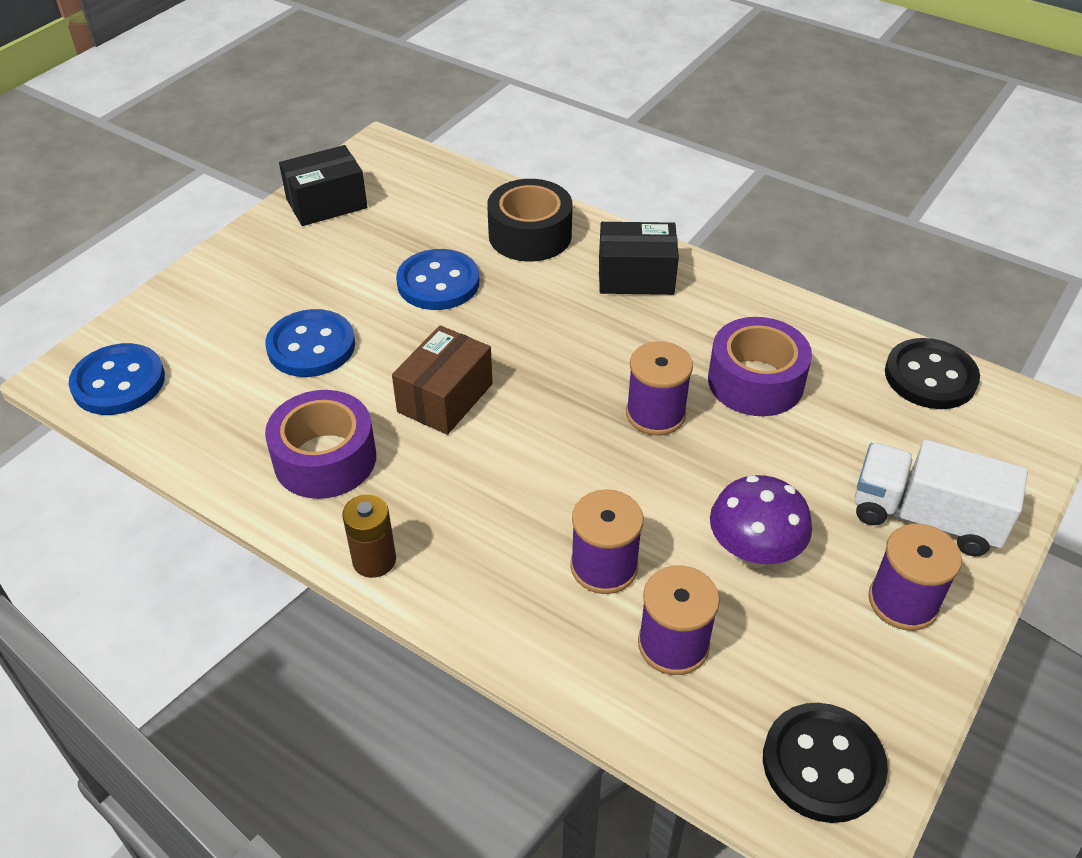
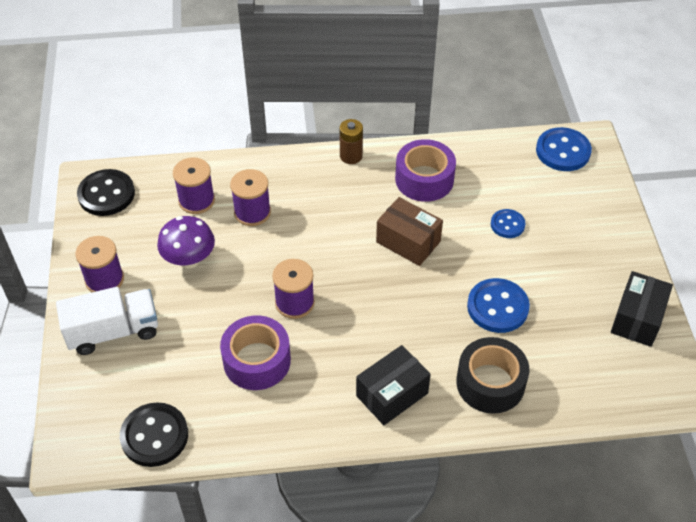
camera: 140 degrees right, 5 degrees up
blue button [265,309,355,377] -> blue button [491,209,526,238], size x0.60
brown box [392,325,493,435] -> brown box turned 45 degrees counterclockwise [376,197,443,266]

